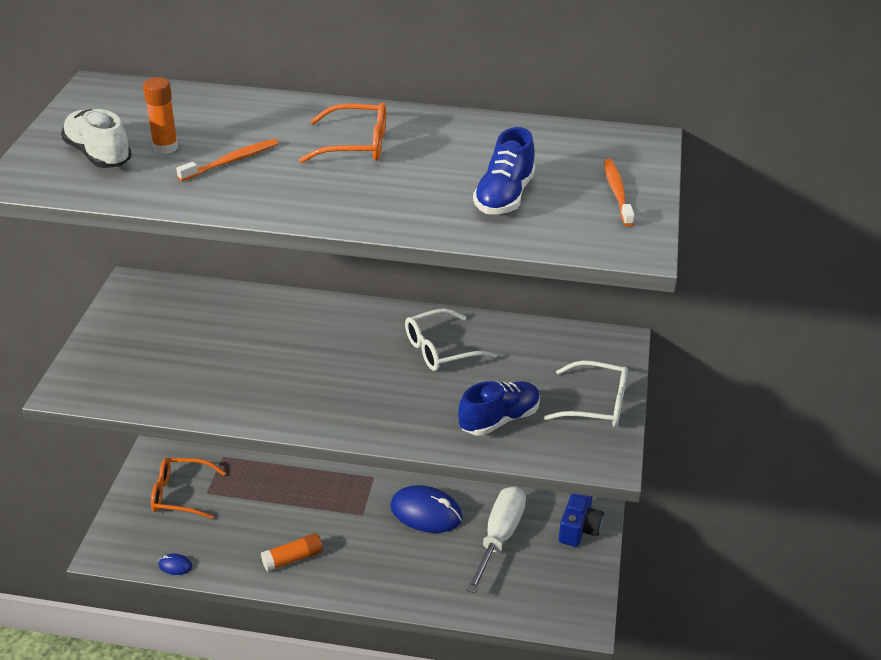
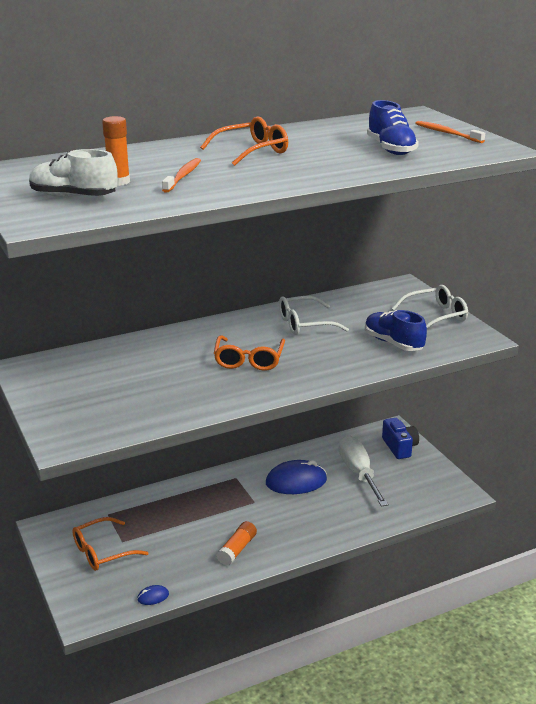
camera: 35 degrees left, 10 degrees down
white glasses [405,308,497,371] -> white glasses turned 45 degrees clockwise [279,296,349,335]
blue shoe [458,381,540,436] -> blue shoe turned 60 degrees counterclockwise [365,310,427,351]
none -> orange glasses [214,335,285,371]

